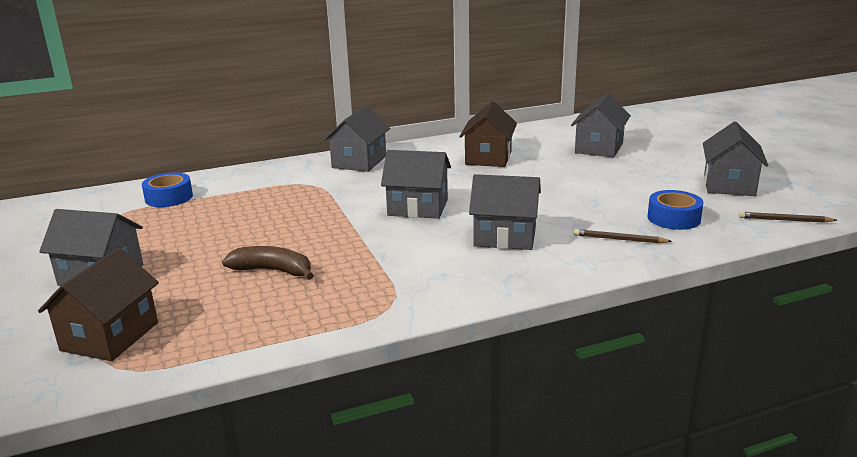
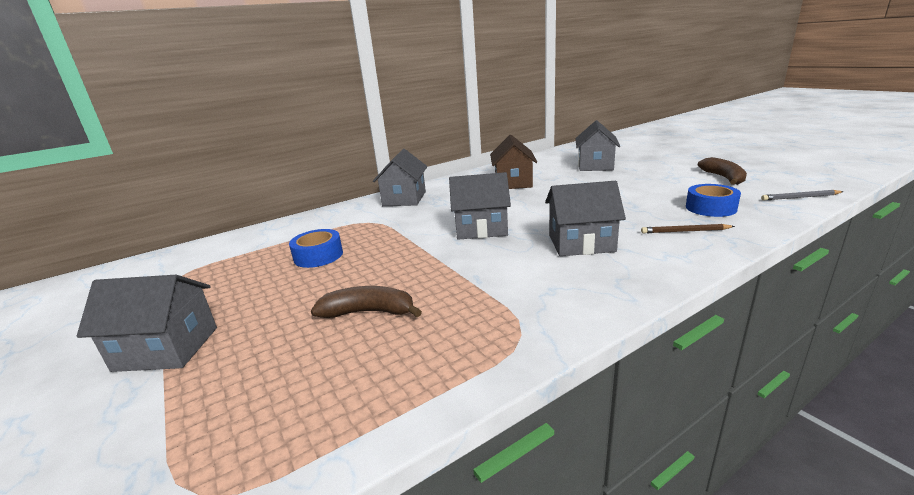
camera: 10 degrees left, 0 degrees up
brown house [38,248,159,361] -> none
blue tape [142,172,193,207] -> blue tape moved to [289,229,343,268]
grey house [703,122,768,196] -> brown banana [698,157,747,185]
brown pencil [739,212,837,223] -> grey pencil [761,190,844,200]

